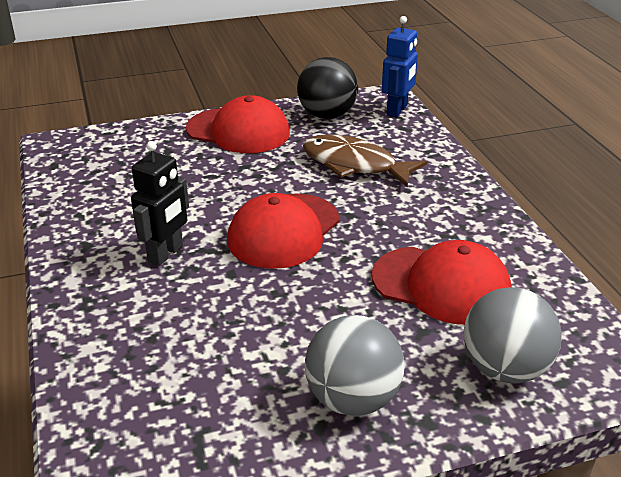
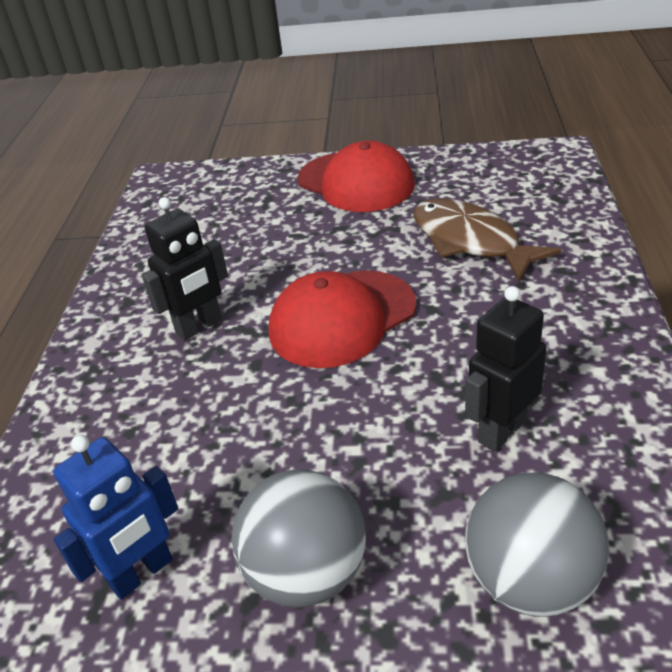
camera: 25 degrees right, 5 degrees up
black ball [297,57,358,119] -> none
red cap [372,240,512,325] -> black robot [465,286,547,452]
blue robot [382,16,418,118] -> blue robot moved to [53,435,178,599]

